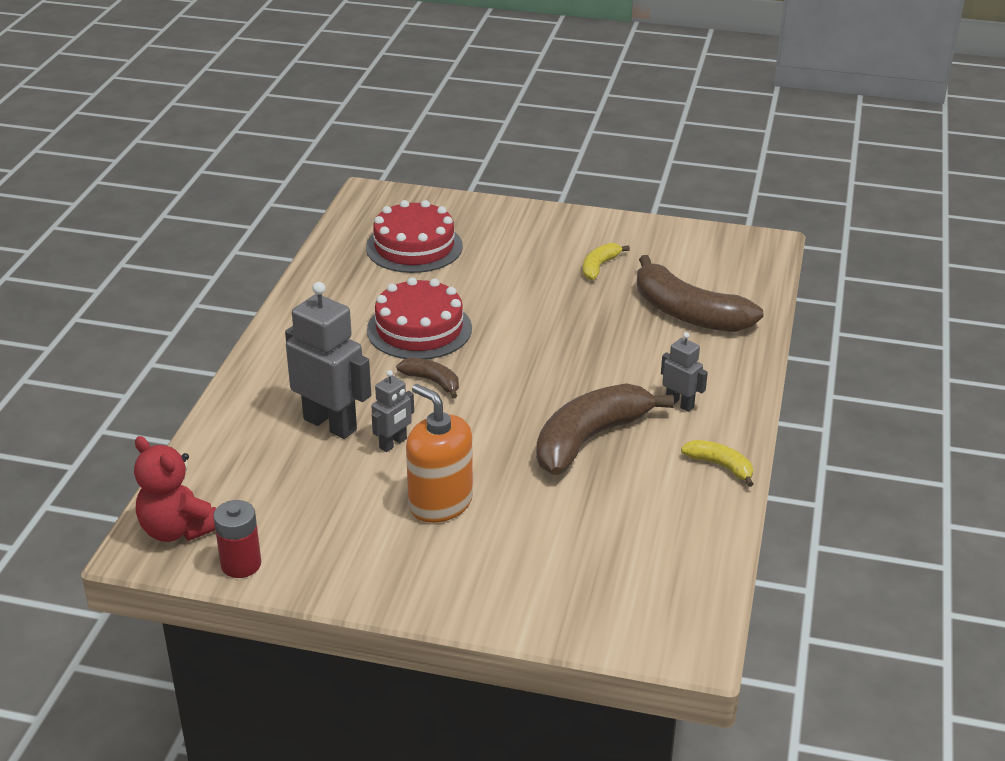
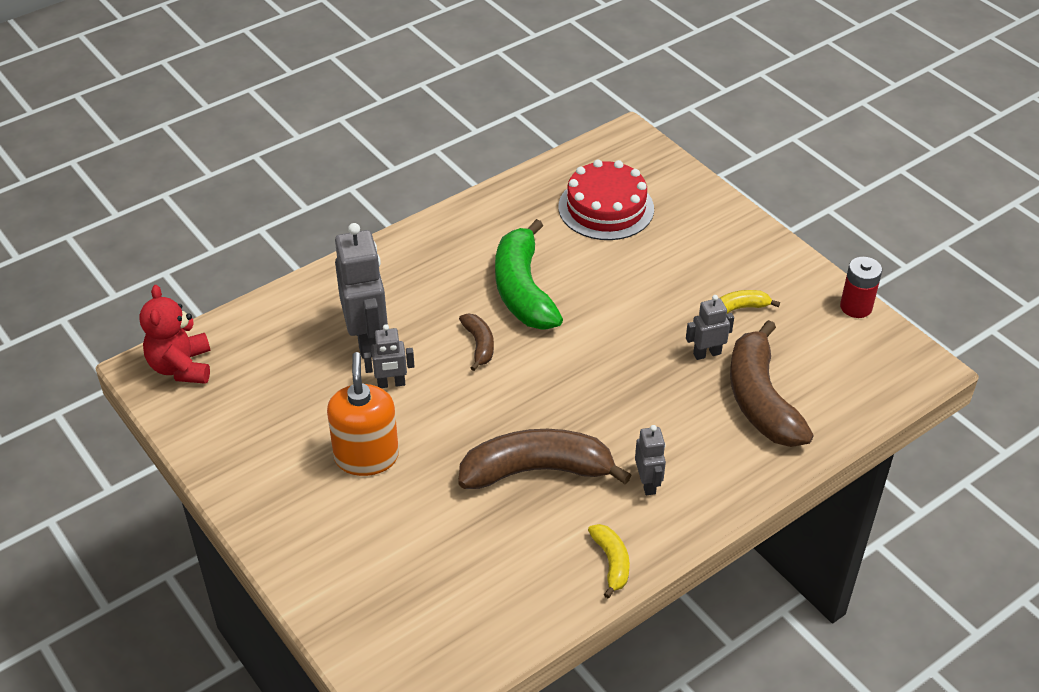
camera: 40 degrees right, 10 degrees up
red battery [213,500,261,578] -> red battery moved to [840,257,882,318]
red cake [367,277,472,359] -> green banana [495,219,563,330]
none -> grey robot [686,295,734,360]

